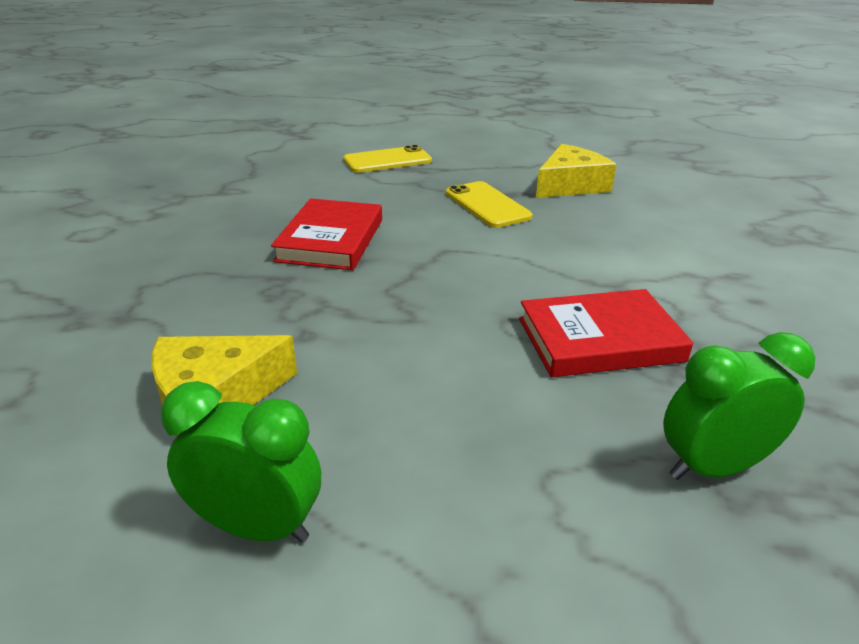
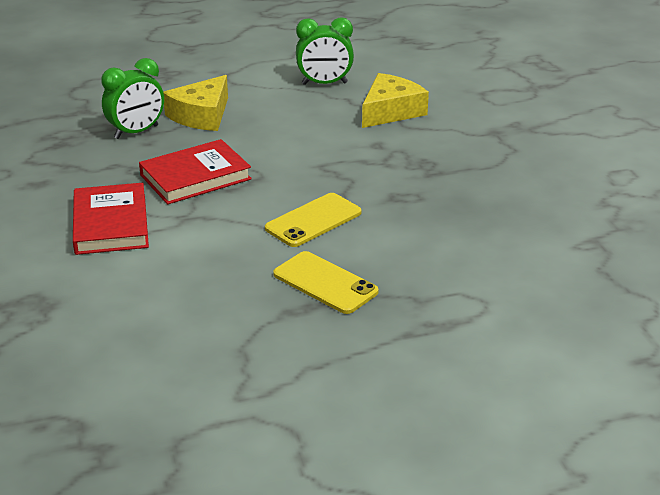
camera: 160 degrees right, 0 degrees up
red book [271,198,382,270] -> red book moved to [73,183,149,255]
yellow phone [343,145,432,173] -> yellow phone moved to [265,193,361,247]
yellow cheese [536,144,617,198] -> yellow cheese moved to [163,75,228,131]

